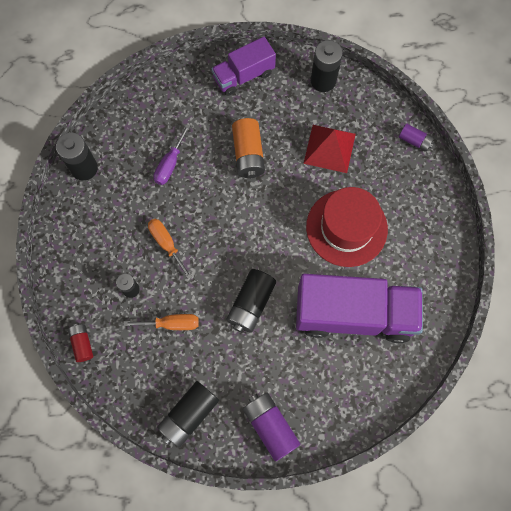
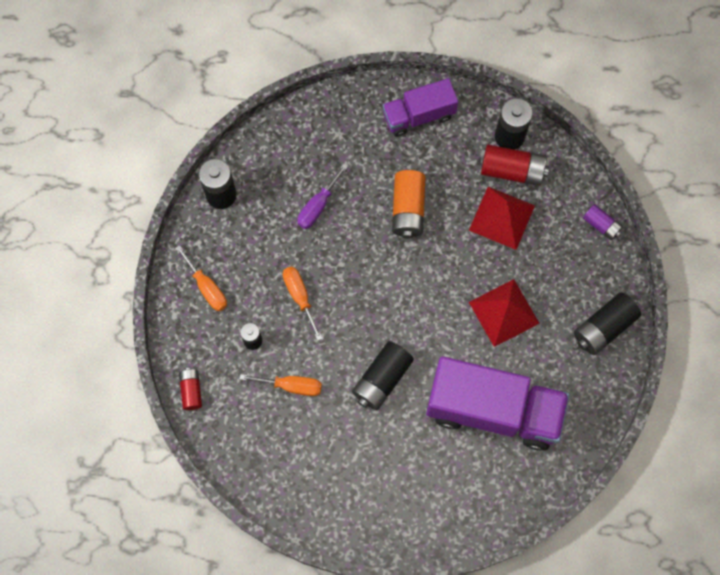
camera: 10 degrees right, 0 degrees up
black battery [157,381,219,447] -> black battery moved to [574,292,641,355]
purple battery [243,393,300,461] -> none
red hat [306,187,388,267] -> red pyramid [469,279,540,347]
none -> orange screwdriver [175,245,227,312]
none -> red battery [481,145,549,186]

